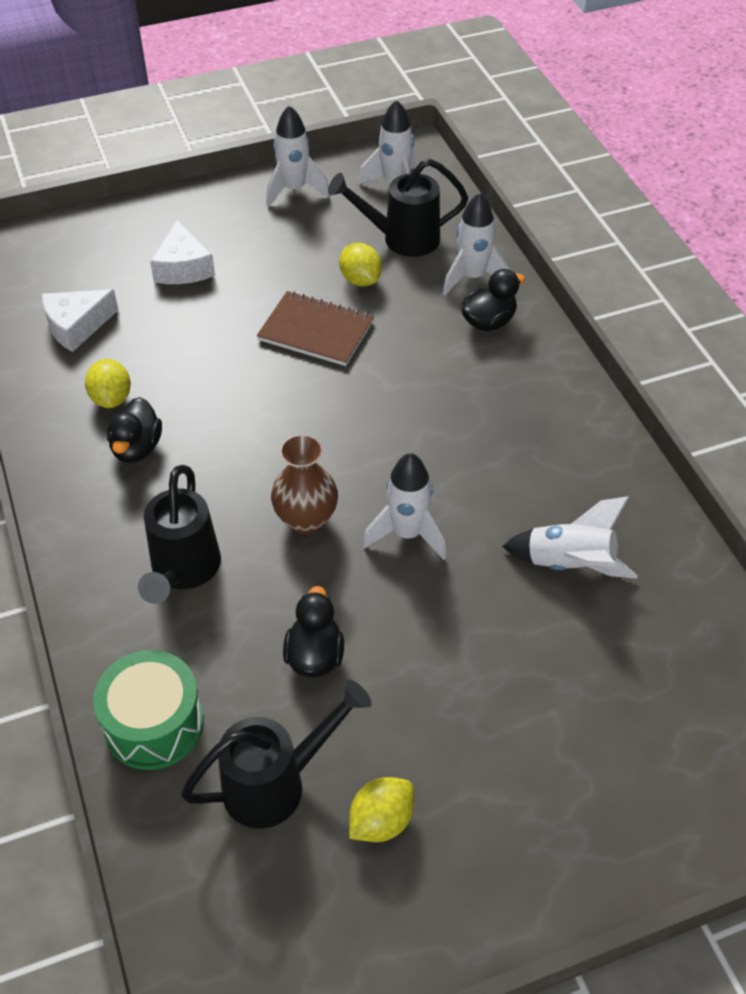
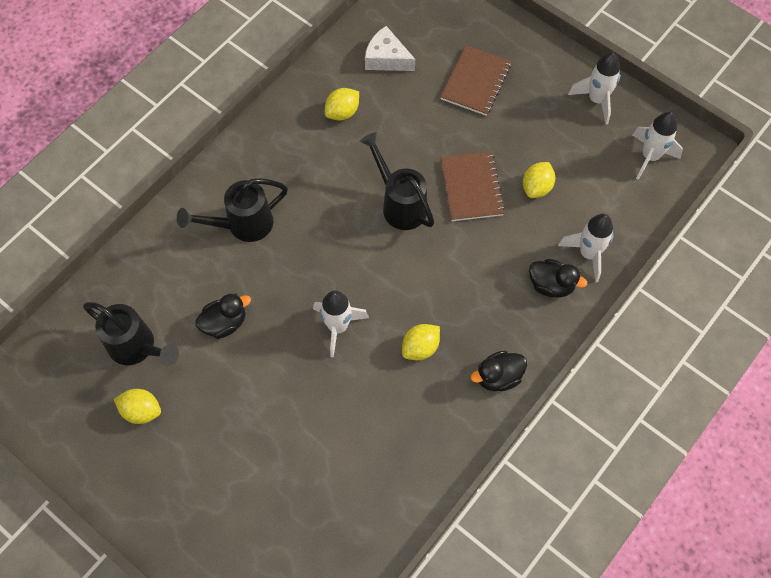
camera: 60 degrees right, 15 degrees up
green drum [93,650,204,770] -> none
black duck [107,397,162,463] -> black duck moved to [471,351,527,391]
white cheese [150,220,215,284] -> brown notebook [440,45,512,116]
brown vase [271,434,338,534] -> none
black watering can [328,159,468,257] -> black watering can moved to [360,132,434,230]
white rocket [502,496,637,579] -> none
none -> yellow lemon [402,324,440,360]

